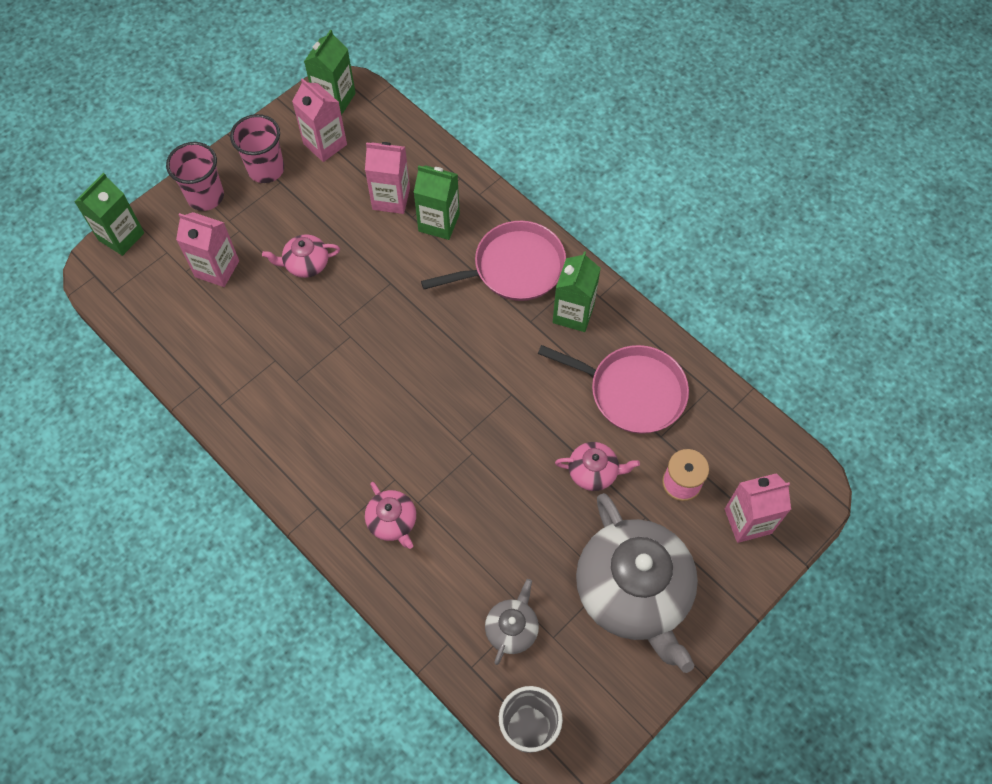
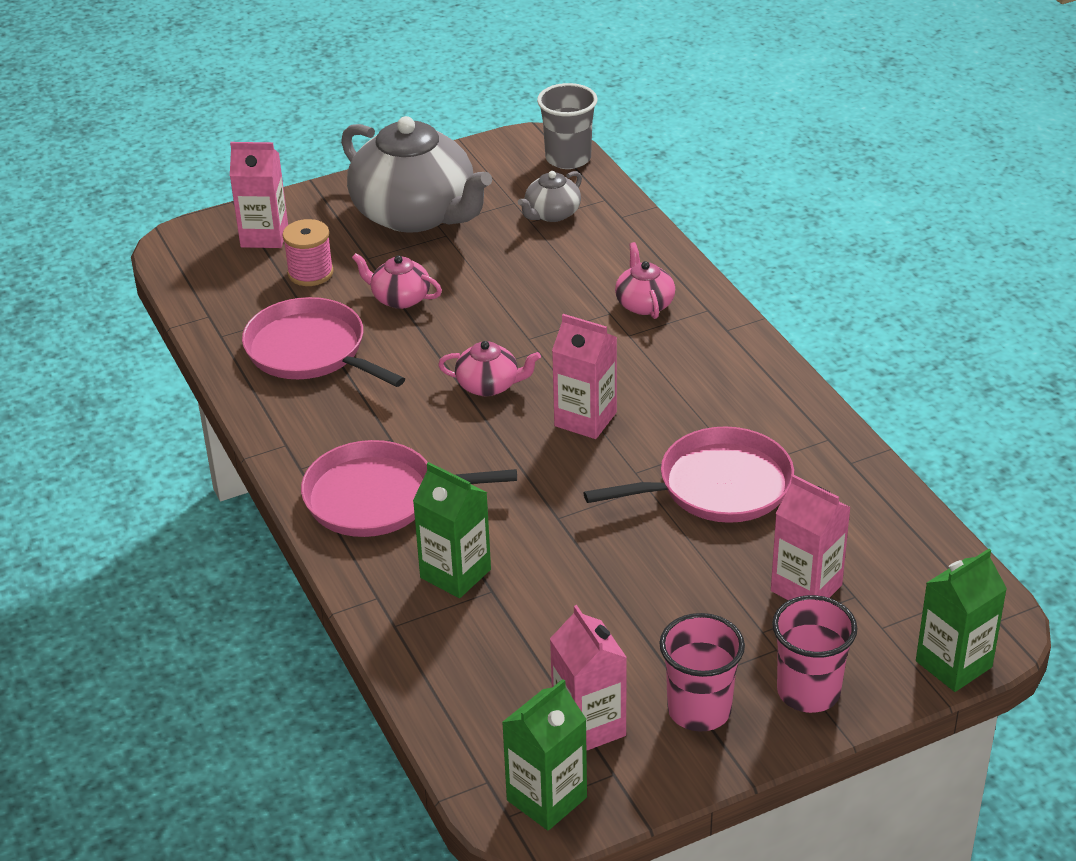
camera: 160 degrees left, 25 degrees down
pink teapot [262,234,340,278] -> pink teapot moved to [438,341,541,396]
pink carton [365,142,410,214] -> pink carton moved to [552,314,617,439]
green carton [553,251,601,332] -> none
grey teapot [576,493,698,673] -> grey teapot turned 135 degrees clockwise [341,116,492,233]
none -> pink pan [583,426,794,523]

